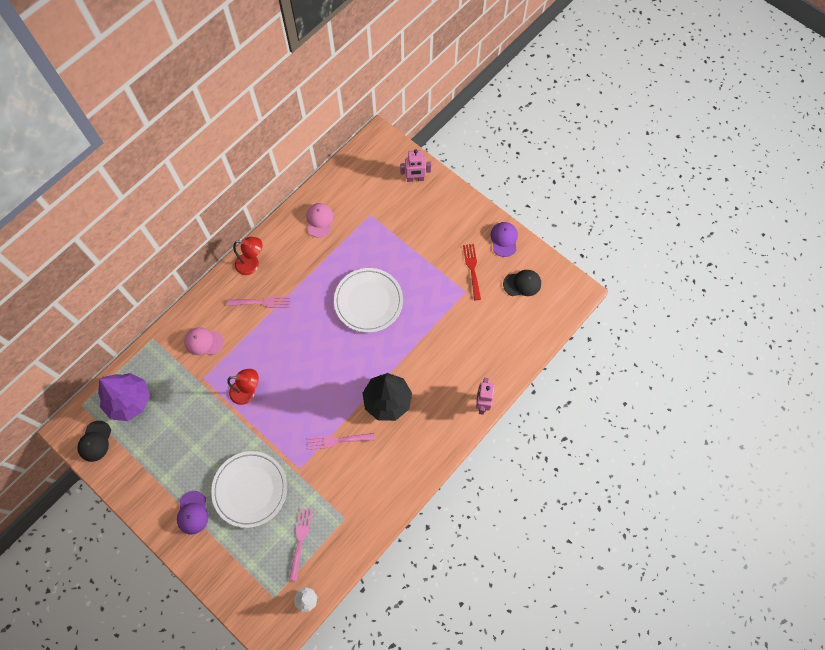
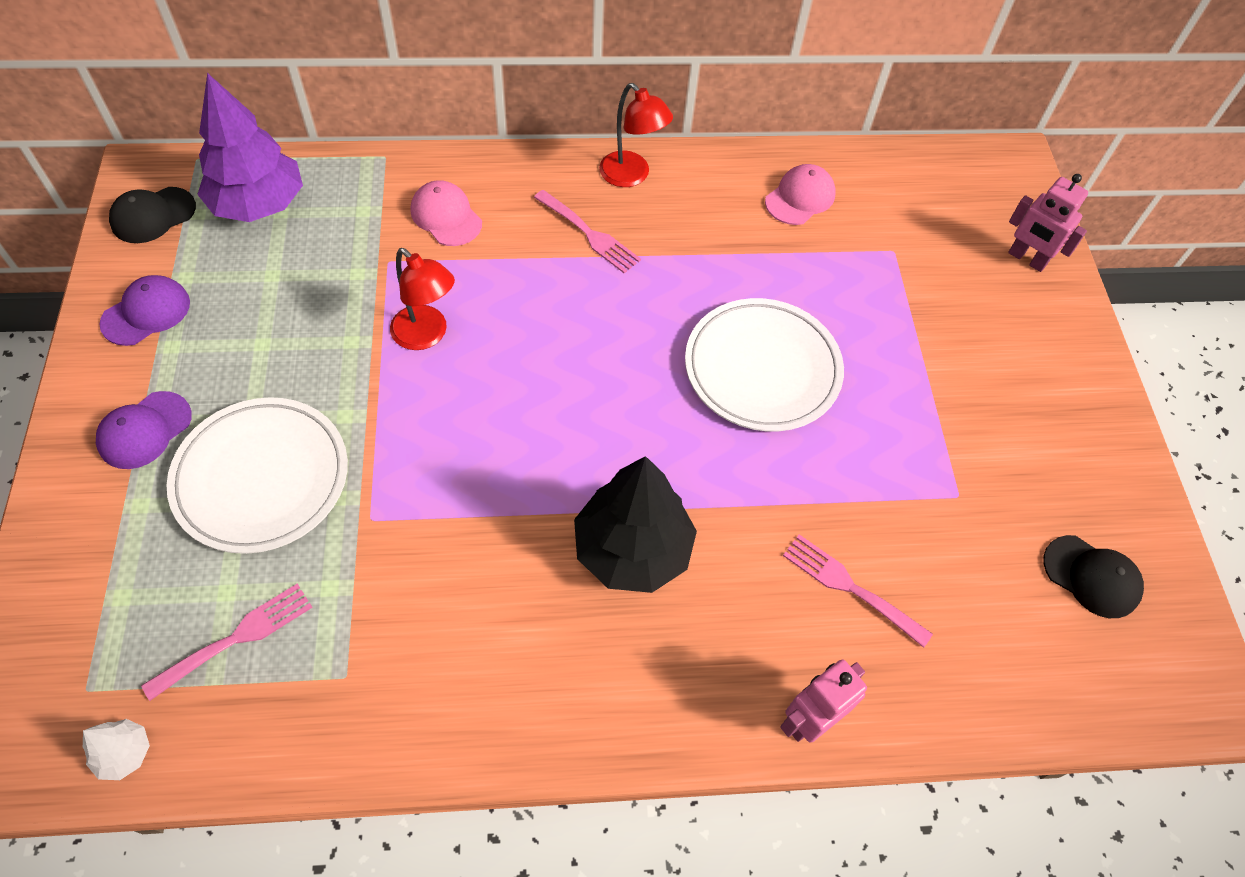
camera: 40 degrees right, 10 degrees down
pink fork [308,433,375,450] -> pink fork moved to [783,534,933,648]
red fork [463,244,481,300] -> none
purple cap [490,222,518,257] -> purple cap moved to [99,275,190,346]

